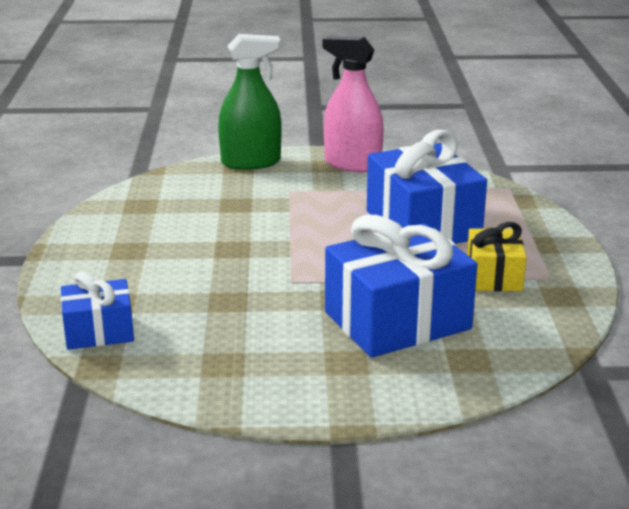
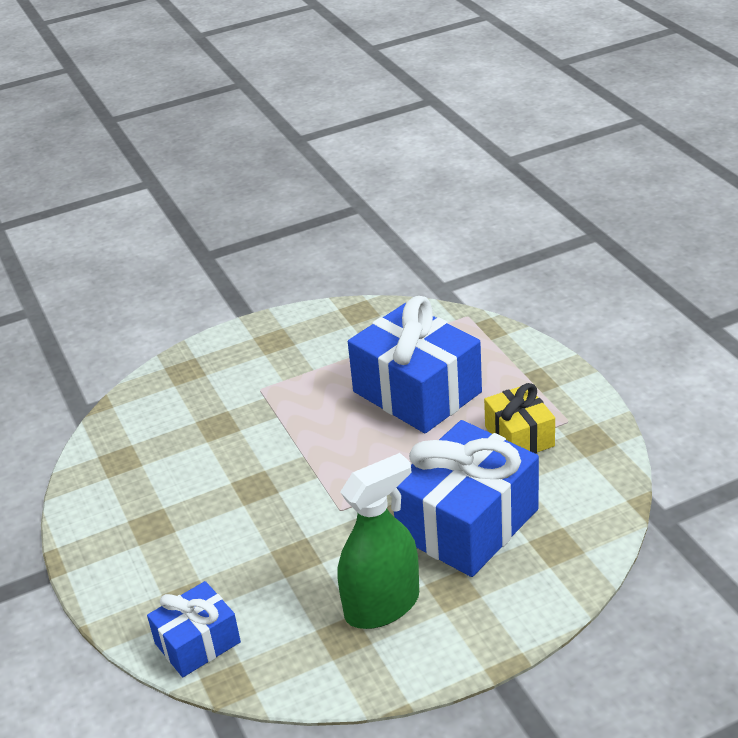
camera: 20 degrees left, 10 degrees up
green spray bottle [218,34,281,170] -> green spray bottle moved to [338,453,419,629]
pink spray bottle [323,36,384,172] -> none

